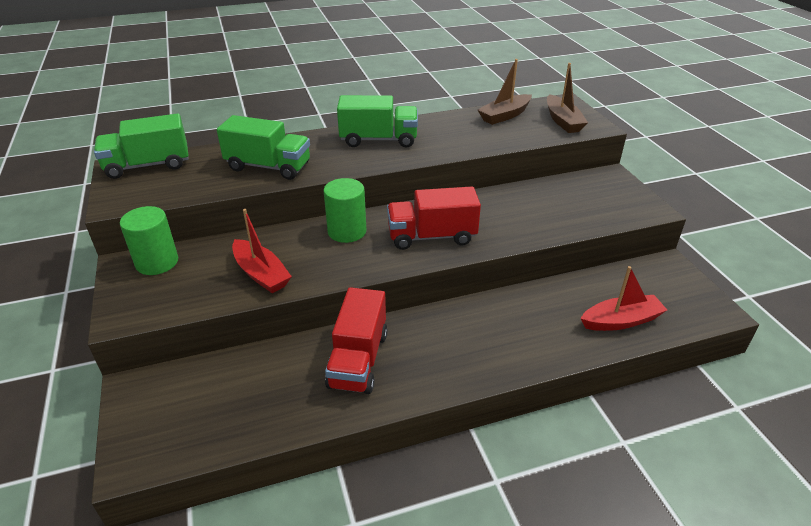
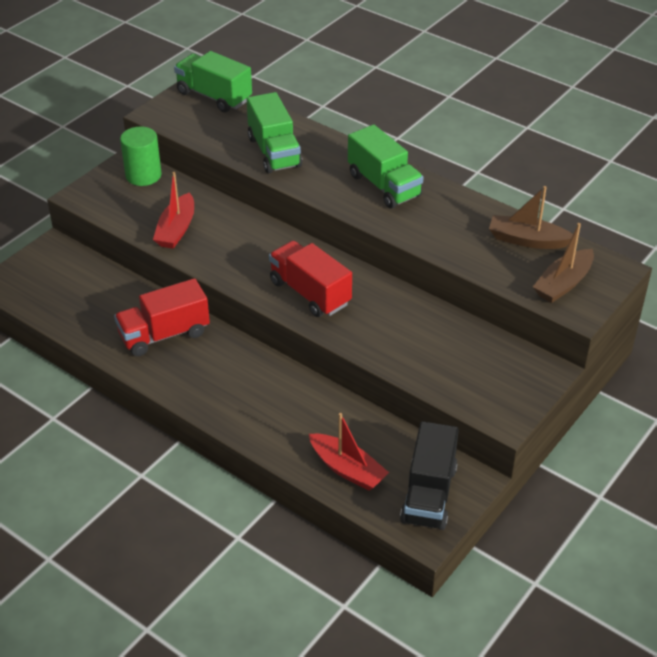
camera: 55 degrees right, 5 degrees up
green cylinder [323,178,366,243] -> none
none -> black truck [400,421,459,530]

